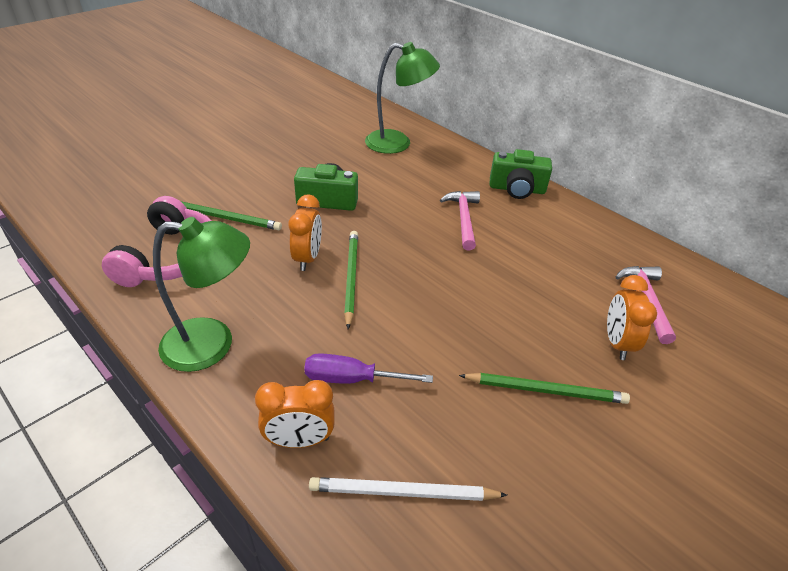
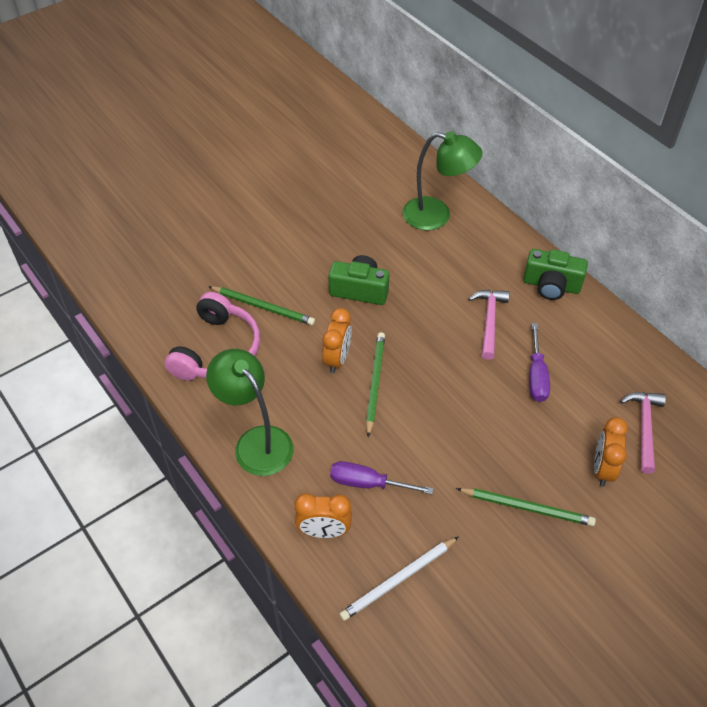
camera: 10 degrees right, 10 degrees up
green lamp [153,217,250,372] -> green lamp turned 135 degrees counterclockwise [206,349,294,476]
white pencil [309,477,507,501] -> white pencil turned 45 degrees counterclockwise [339,537,458,621]
none -> purple screwdriver [529,323,550,402]

